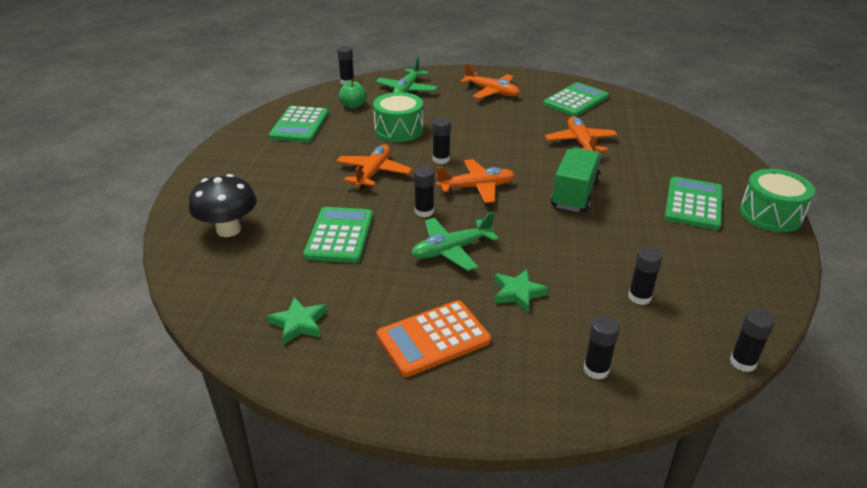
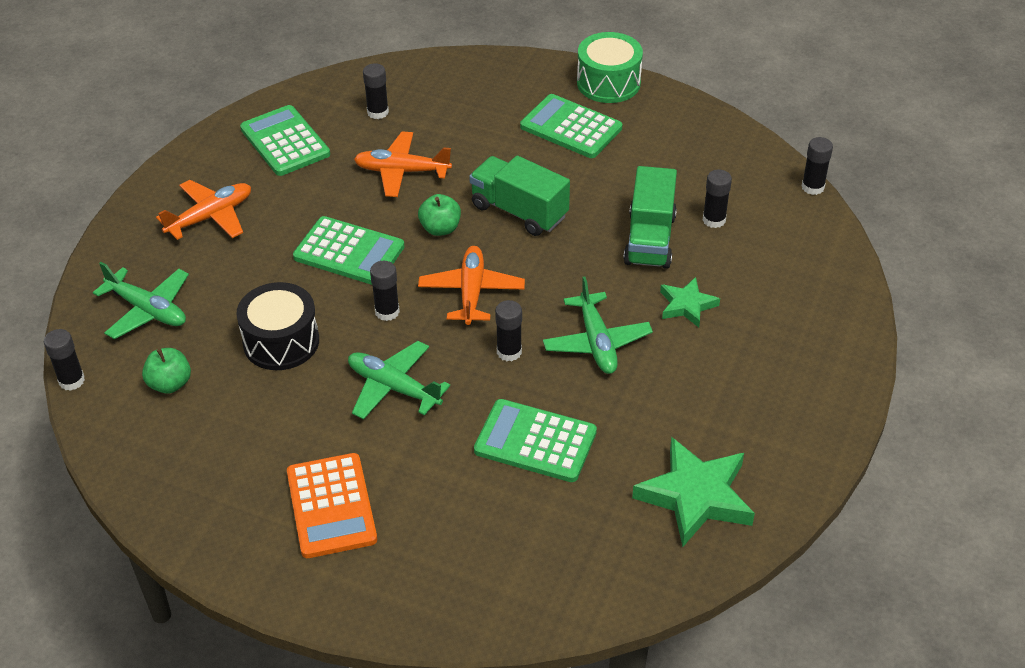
camera: 75 degrees left, 10 degrees up
black mushroom [189,174,257,237] -> none
green star [267,297,327,345] -> green star [632,437,755,547], size x1.77
green calculator [269,106,329,142] -> green calculator moved to [293,216,404,285]
orange plane [336,144,412,189] -> green plane [348,341,450,419]
green drum [373,92,423,142] -> black drum [236,282,319,370]
orange calculator [377,300,491,377] -> orange calculator moved to [287,453,377,558]
black glue stick [584,315,620,379] -> black glue stick moved to [363,63,389,119]
none -> green apple [418,194,461,236]
none -> green truck [623,166,677,269]

